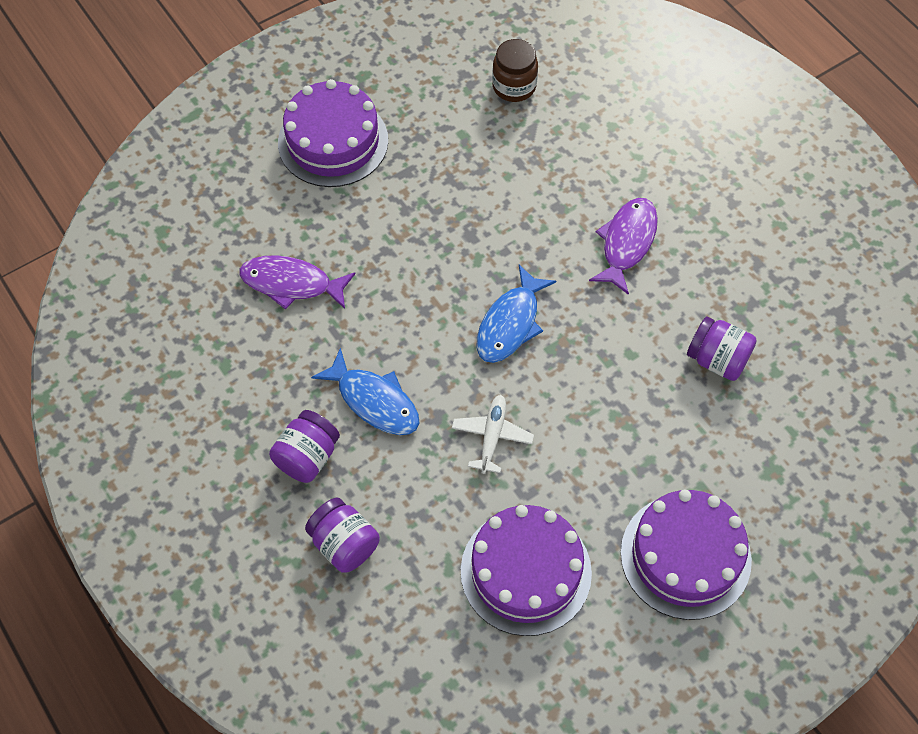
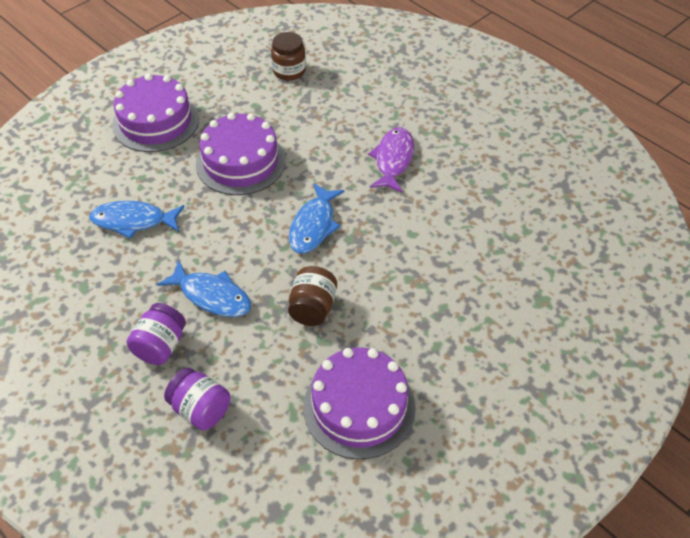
camera: 10 degrees left, 10 degrees down
purple fish [239,255,356,310] -> blue fish [89,201,185,239]
white plane [452,395,534,474] -> brown jar [288,266,337,326]
purple cake [621,490,752,620] -> purple cake moved to [196,113,286,195]
purple jar [687,316,757,381] -> none

